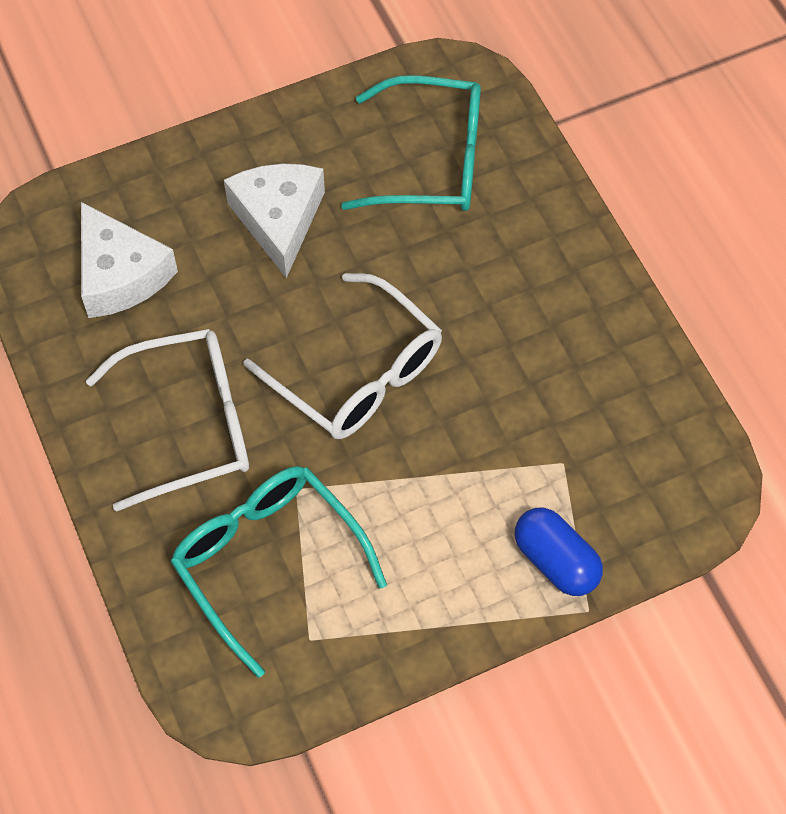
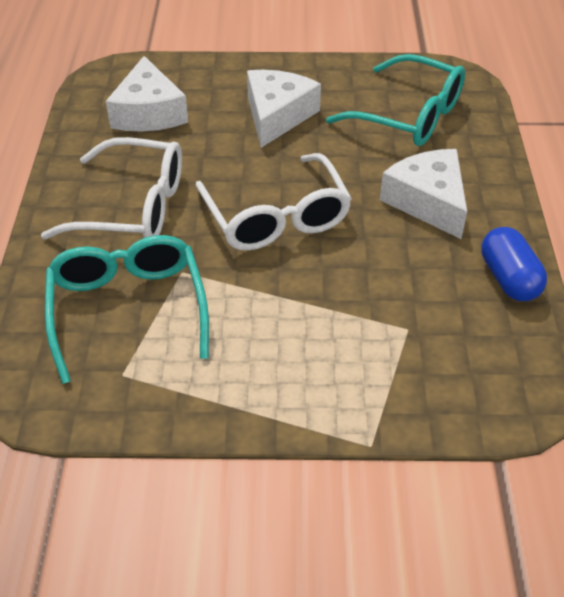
camera: 25 degrees right, 15 degrees down
blue capsule [515,508,603,596] -> blue capsule moved to [481,227,547,301]
none -> white cheese [380,149,467,239]

